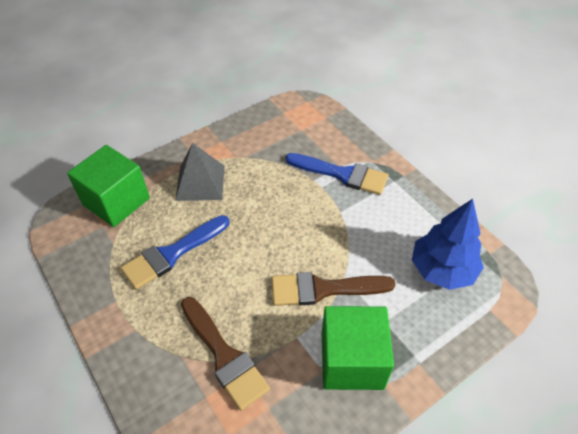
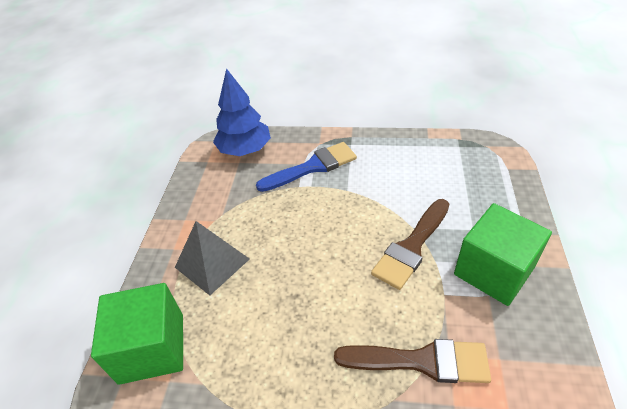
camera: 45 degrees left, 5 degrees down
blue brush [121,215,229,290] -> none
blue tree [412,199,484,290] -> blue tree moved to [213,68,271,156]

